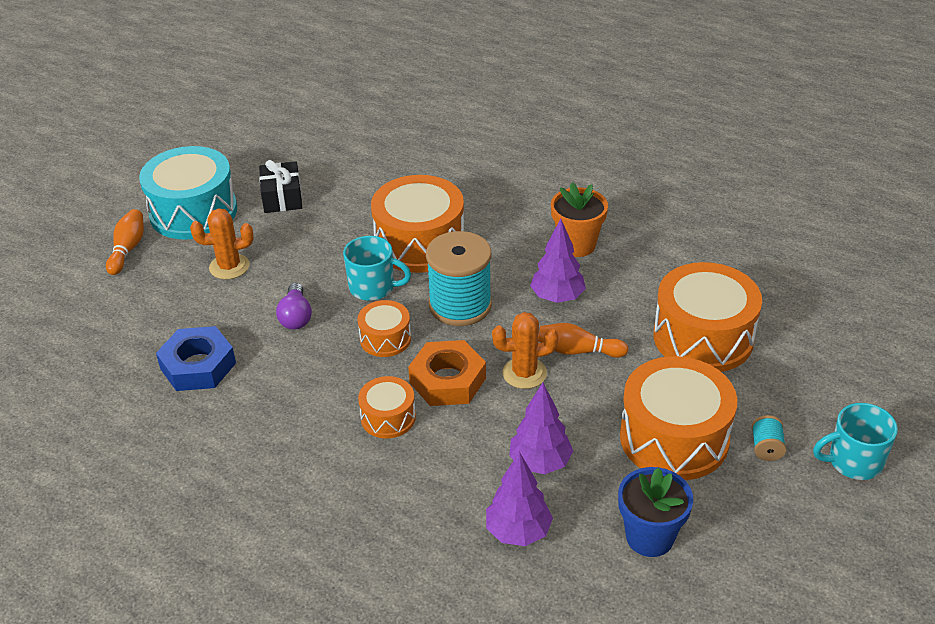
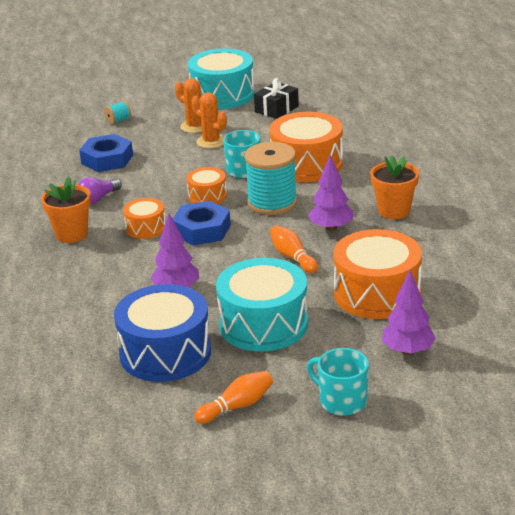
camera: 50 degrees right, 10 degrees down
orange bowling pin [106,209,144,275] -> orange bowling pin moved to [194,371,273,424]
purple light bulb [276,283,312,329] -> purple light bulb moved to [78,177,122,204]
orange nut [408,340,486,406] -> blue nut [173,201,231,245]
purple tree [486,452,553,546] -> purple tree moved to [382,270,436,355]
orange cactus [492,312,559,389] -> orange cactus moved to [191,92,227,148]
blue flower pot [618,467,693,557] -> blue drum [114,284,211,382]
orange drum [620,356,737,480] -> turquoise drum [216,258,308,352]
turquoise spool [752,415,786,461] -> turquoise spool moved to [104,101,131,124]
none -> orange flower pot [41,176,91,243]

